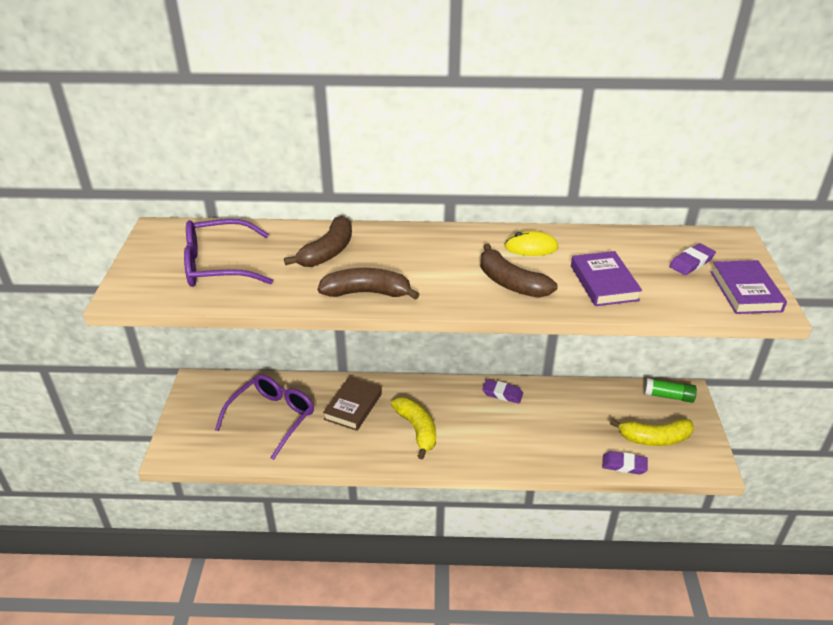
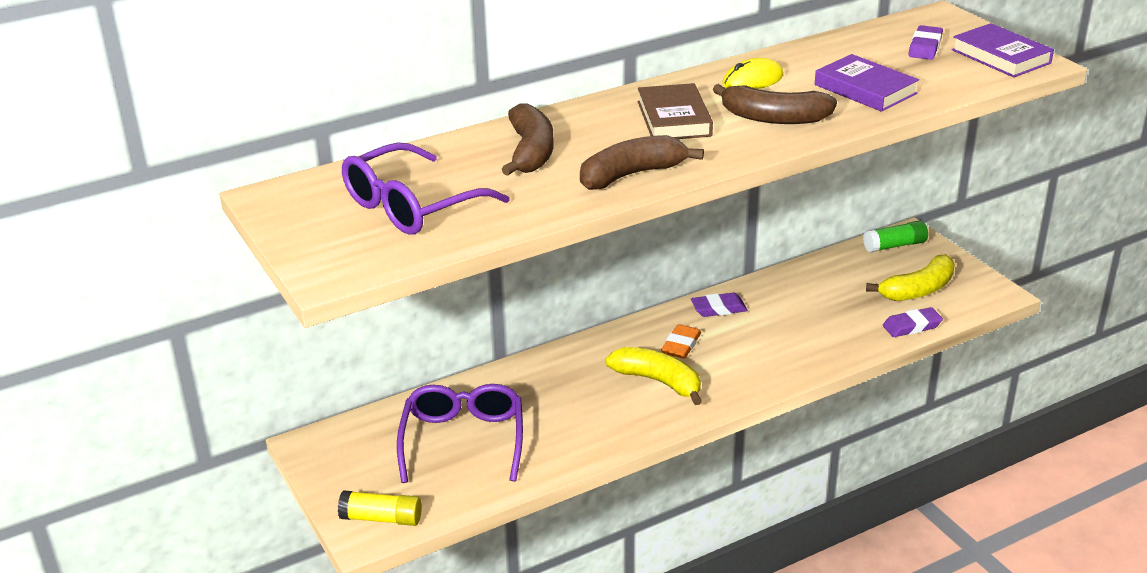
camera: 30 degrees left, 5 degrees down
brown book [323,377,382,431] -> brown book moved to [638,83,713,139]
none -> yellow glue stick [338,490,422,526]
none -> orange eraser [661,324,701,359]

